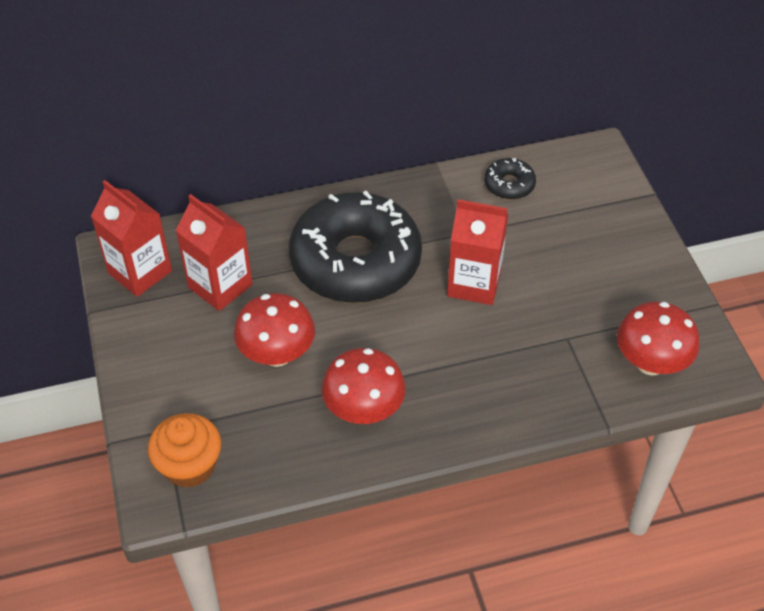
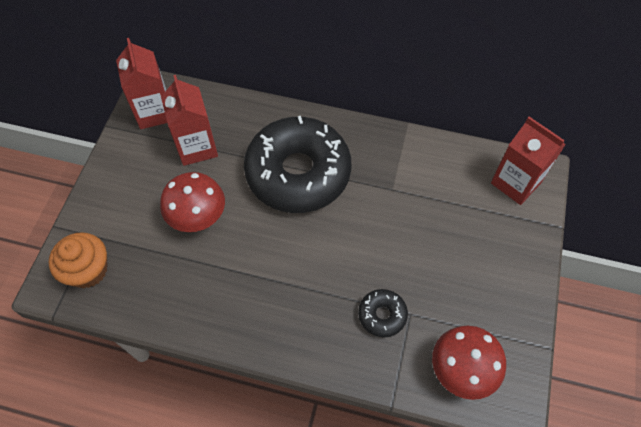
camera: 30 degrees right, 10 degrees up
red mushroom [321,348,406,424] -> none
red carton [447,199,508,305] -> red carton moved to [491,117,566,205]
black donut [484,158,536,200] -> black donut moved to [358,289,408,337]

